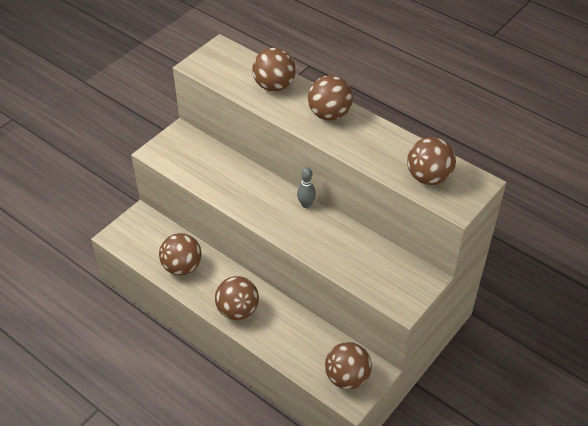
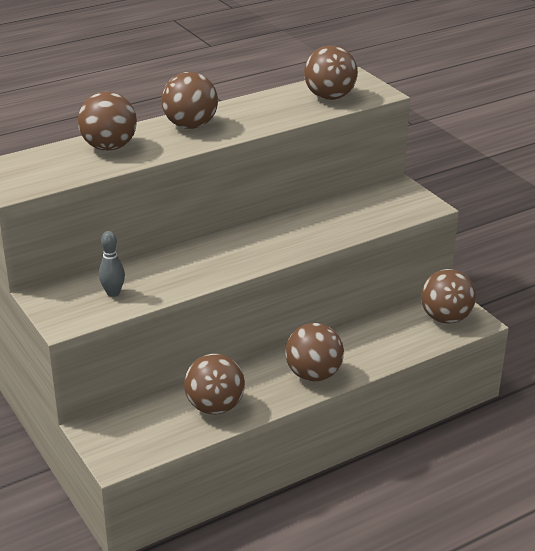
camera: 70 degrees left, 15 degrees down
grey bowling pin [297,167,316,208] -> grey bowling pin moved to [99,231,125,297]

